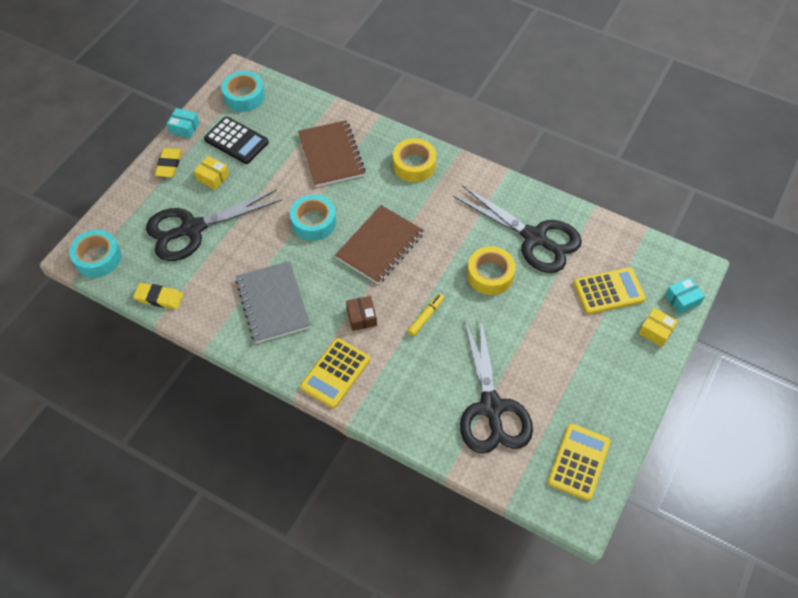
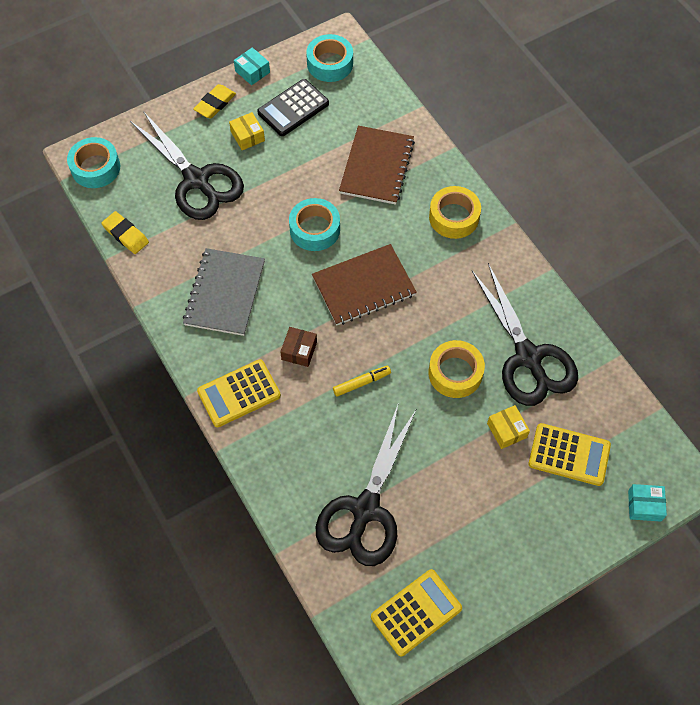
camera: 30 degrees right, 5 degrees up
black scissors [146,189,282,261] -> black scissors turned 135 degrees counterclockwise [130,111,244,220]
black calculator [204,117,269,164] -> black calculator turned 75 degrees clockwise [257,79,329,136]
yellow box [639,308,678,347] -> yellow box moved to [487,405,530,449]

